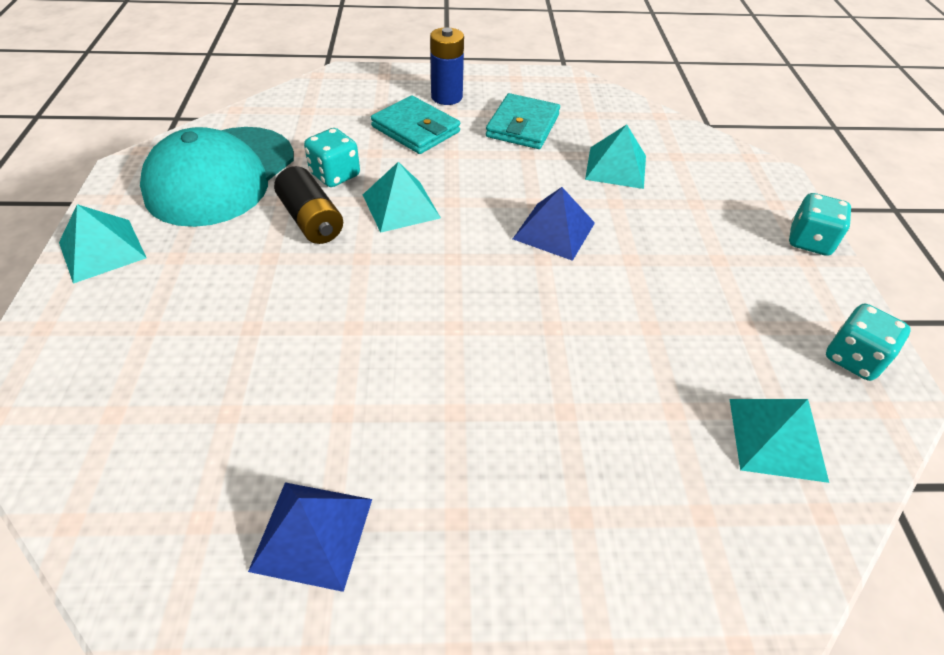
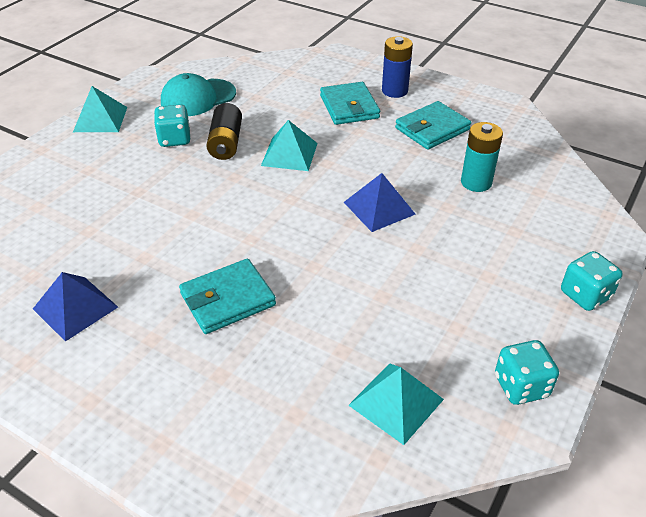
camera: 35 degrees right, 5 degrees down
turquoise cap [140,127,294,227] -> turquoise cap [161,73,236,116], size x0.66
turquoise dice [304,128,360,187] -> turquoise dice moved to [154,104,190,147]
turquoise pyramid [585,124,646,189] -> turquoise battery [461,122,503,192]
none -> turquoise wallet [179,259,276,334]

